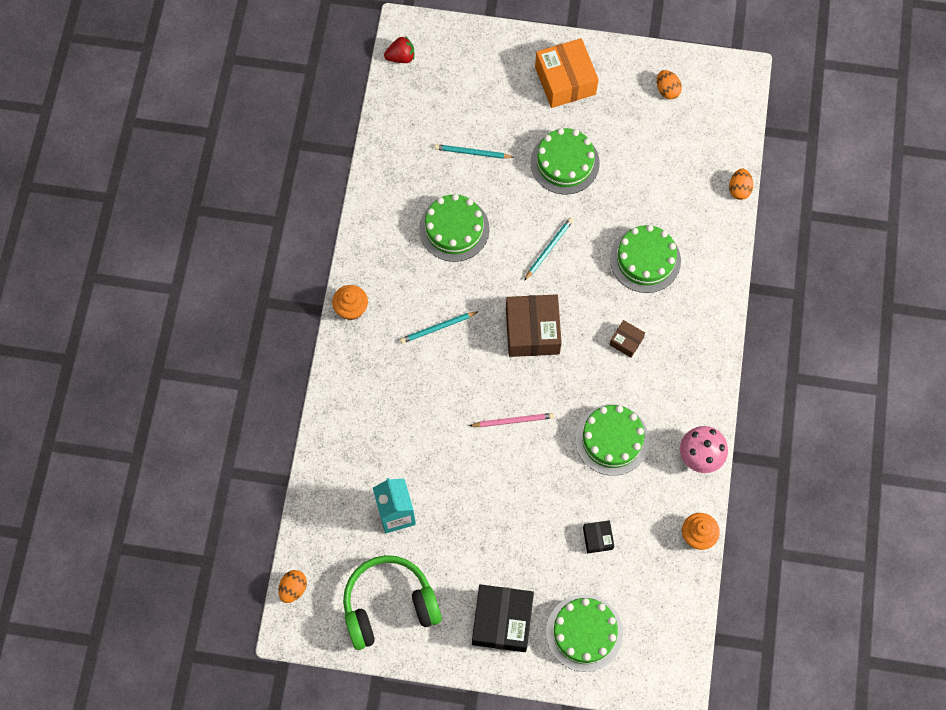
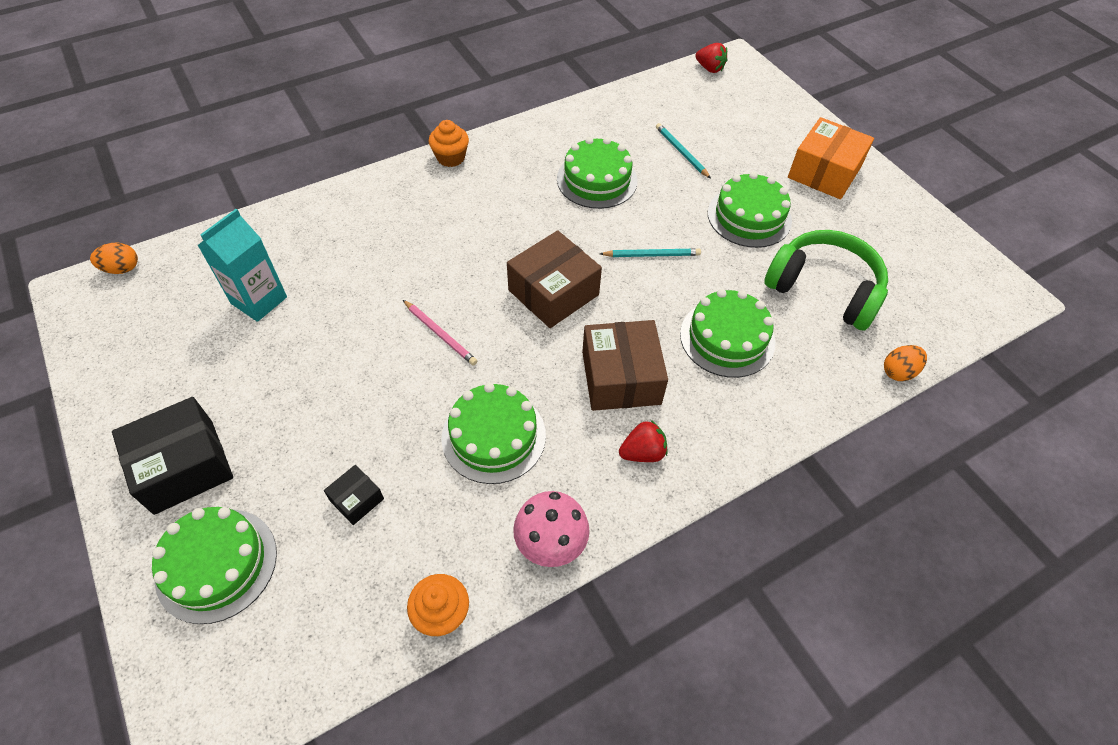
camera: 50 degrees right, 15 degrees down
green headphones [343,555,442,650] -> green headphones moved to [764,230,888,331]
turquoise pencil [400,311,479,344] -> none
brown box [609,320,645,358] -> brown box [582,320,668,411], size x2.04
orange egg [657,70,682,99] -> none
none -> red strawberry [619,420,668,462]

